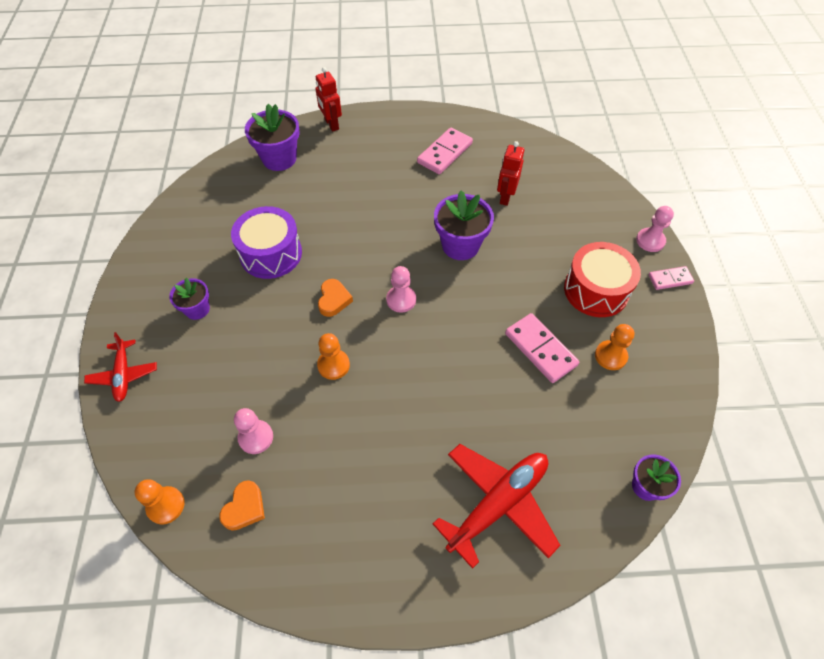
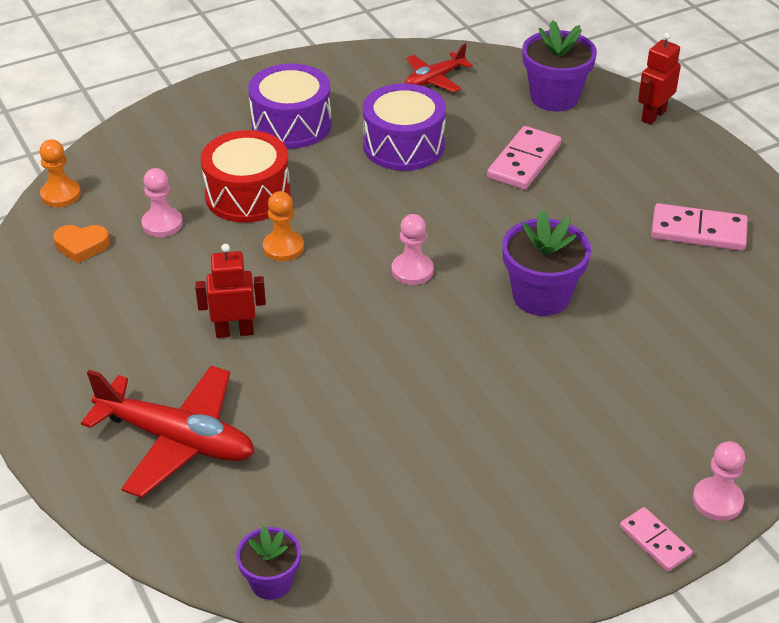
camera: 65 degrees right, 15 degrees down
red plane [84,332,157,402] -> red plane moved to [405,43,473,92]
purple flower pot [169,278,210,320] -> purple drum [248,63,332,149]
orange heart [318,279,353,317] -> none
red robot [497,141,524,206] -> red robot moved to [195,244,266,338]
pink domino [505,313,579,383] -> pink domino moved to [487,126,561,190]
red drum [564,242,641,317] -> red drum moved to [201,130,291,223]
orange pawn [595,324,634,370] -> none

